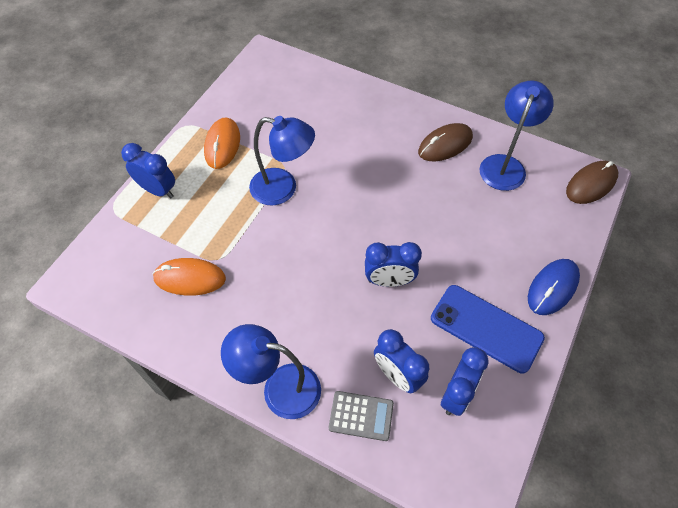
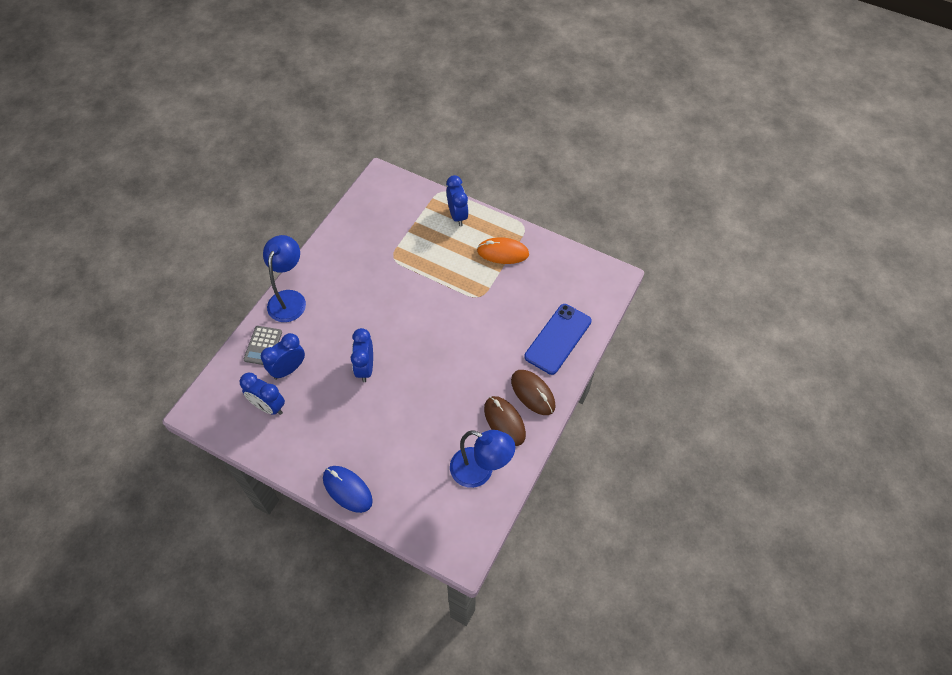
camera: 90 degrees right, 0 degrees up
blue clock [121,143,175,198] -> blue clock turned 45 degrees counterclockwise [447,175,469,226]
orange mouse [152,258,226,296] -> none
blue lamp [249,116,315,206] -> none
blue phone [431,285,545,373] -> blue phone moved to [524,304,592,375]
brown mouse [566,161,618,204] -> brown mouse moved to [511,370,556,415]

